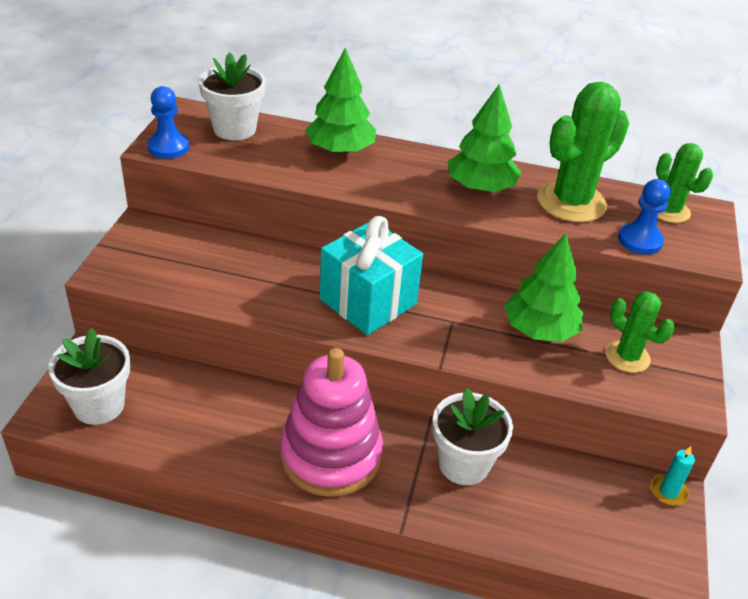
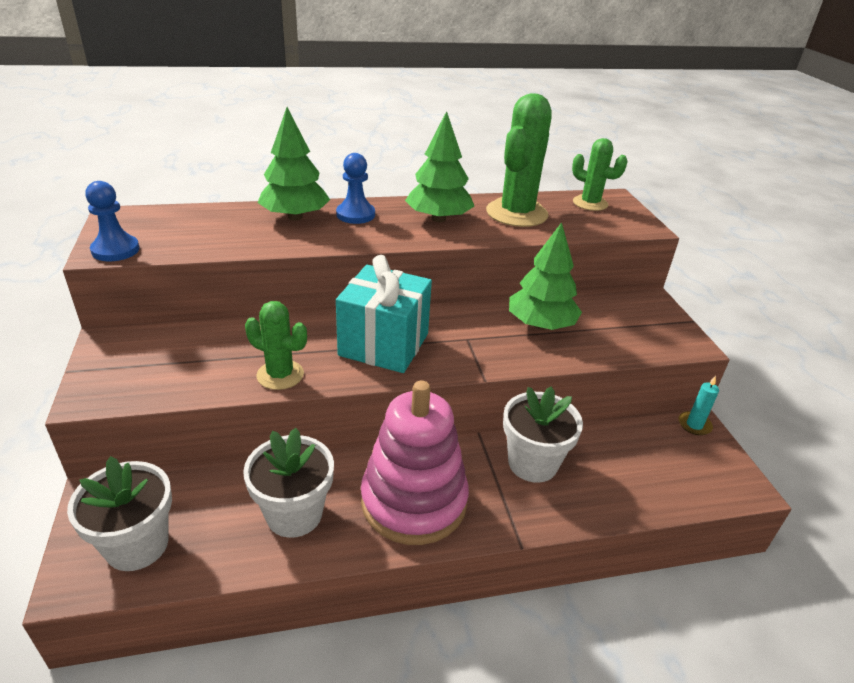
camera: 25 degrees left, 5 degrees down
white flower pot [199,52,266,140] -> white flower pot moved to [243,428,334,538]
green cactus [605,291,675,373] -> green cactus moved to [245,301,307,390]
blue pawn [618,179,671,255] -> blue pawn moved to [336,153,375,224]

